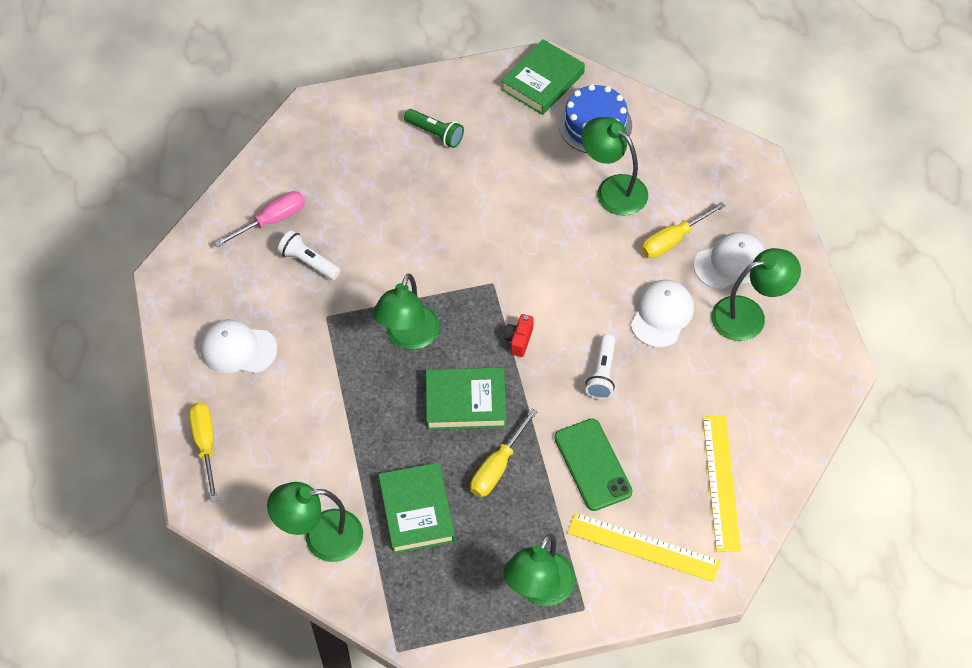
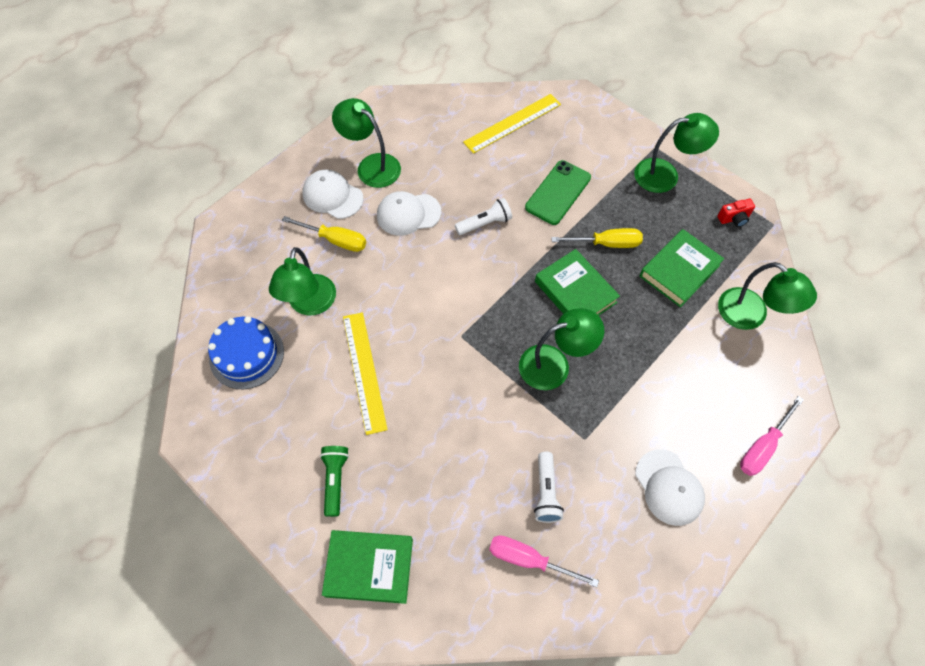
camera: 125 degrees left, 5 degrees up
yellow screwdriver [189,402,218,502] -> pink screwdriver [740,396,804,476]
green book [501,39,585,115] -> green book moved to [322,530,413,604]
red camera [504,314,534,357] -> red camera moved to [717,199,755,227]
yellow ruler [567,512,721,582] -> yellow ruler moved to [343,312,388,435]

